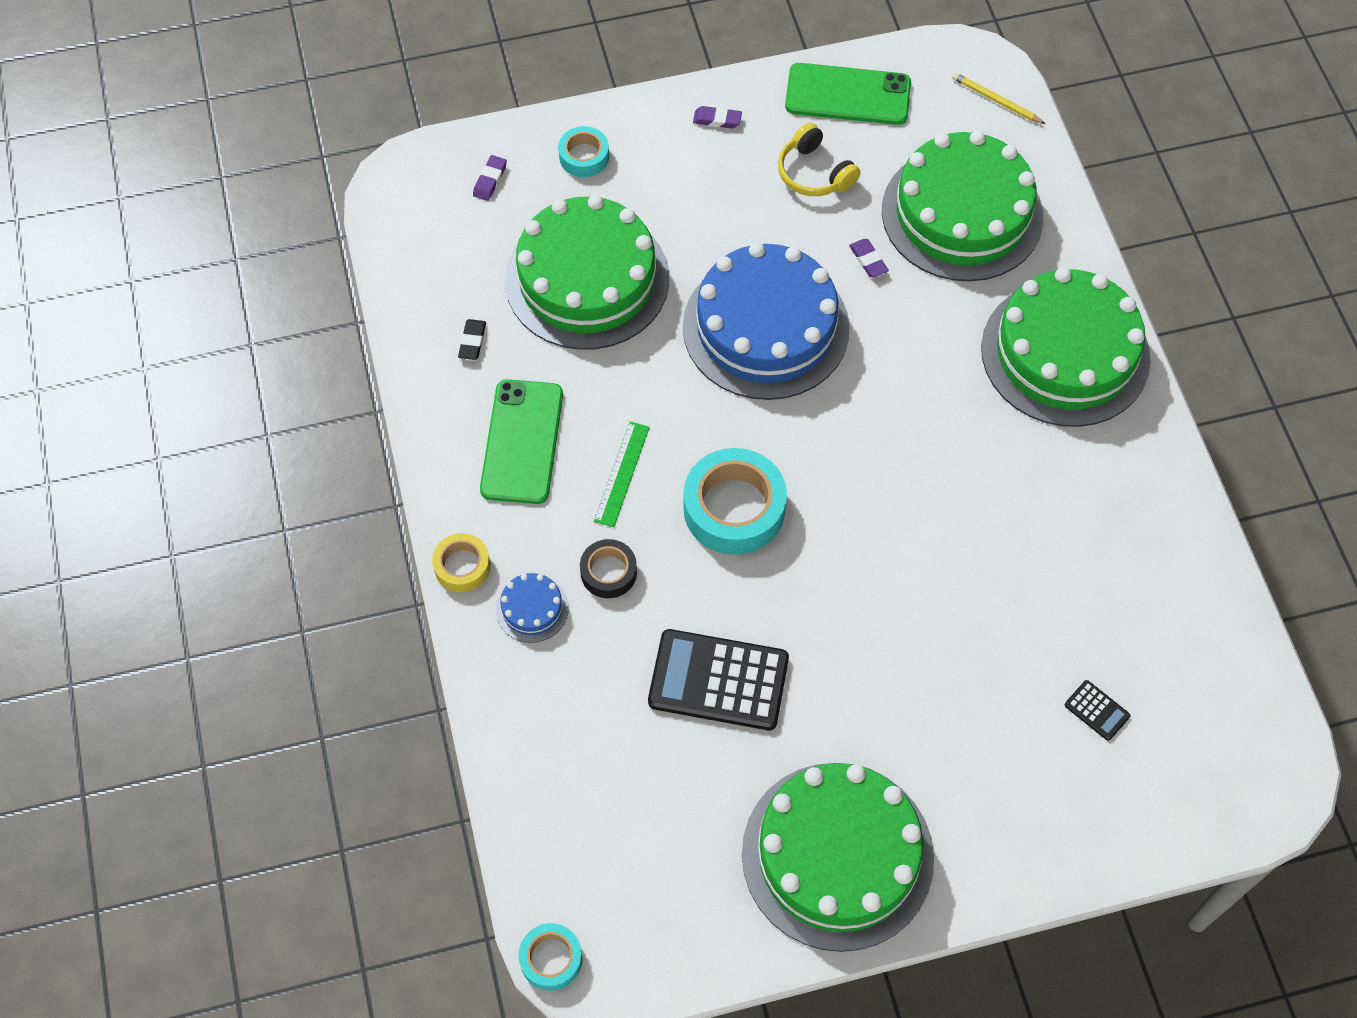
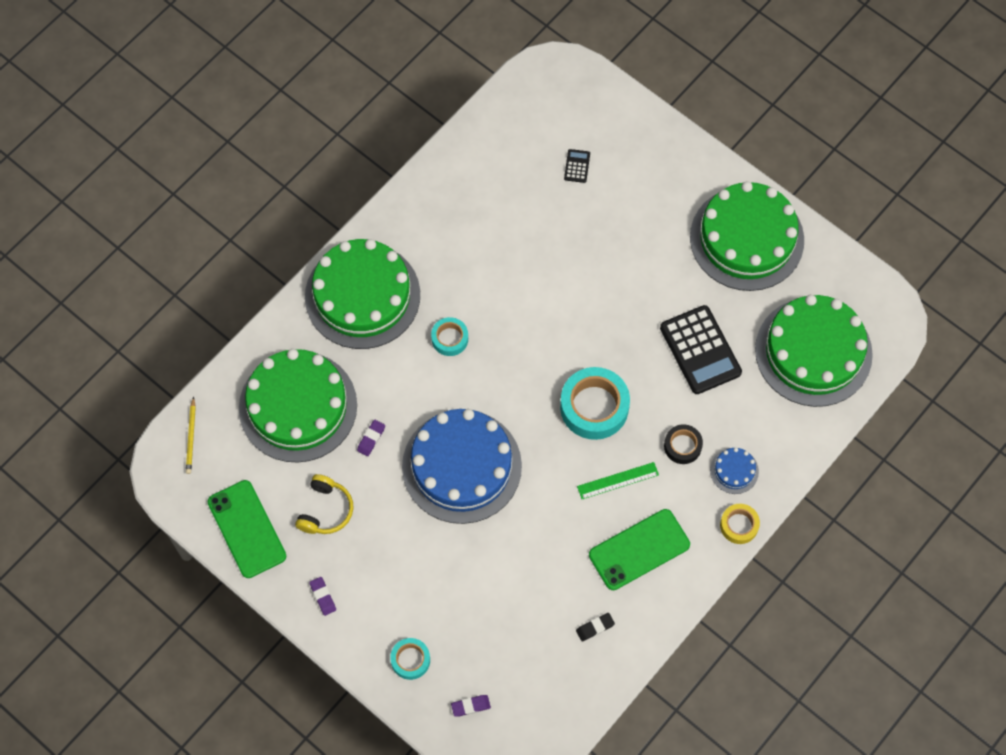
camera: 125 degrees left, 5 degrees up
green cake [505,195,669,350] -> green cake moved to [755,295,873,407]
turquoise tape [519,923,582,991] -> turquoise tape moved to [431,317,468,356]

